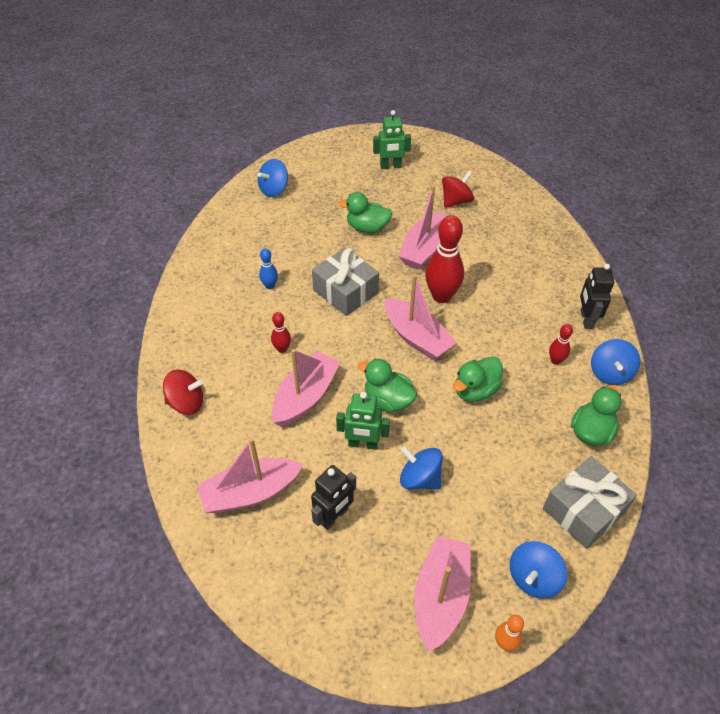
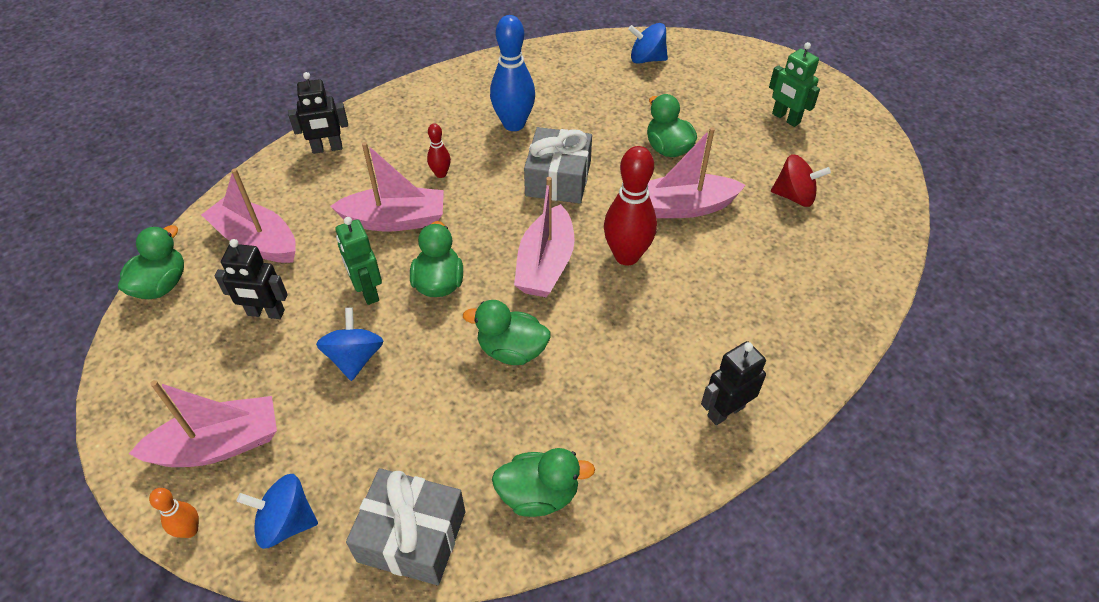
camera: 55 degrees right, 0 degrees up
red spinning top [163,370,203,415] -> black robot [288,72,348,154]
blue bowling pin [259,248,278,289] -> blue bowling pin [490,15,535,131], size x2.03
red bowling pin [549,324,573,365] -> none
blue spinning top [591,339,640,385] -> none
none -> green duck [118,225,184,299]

